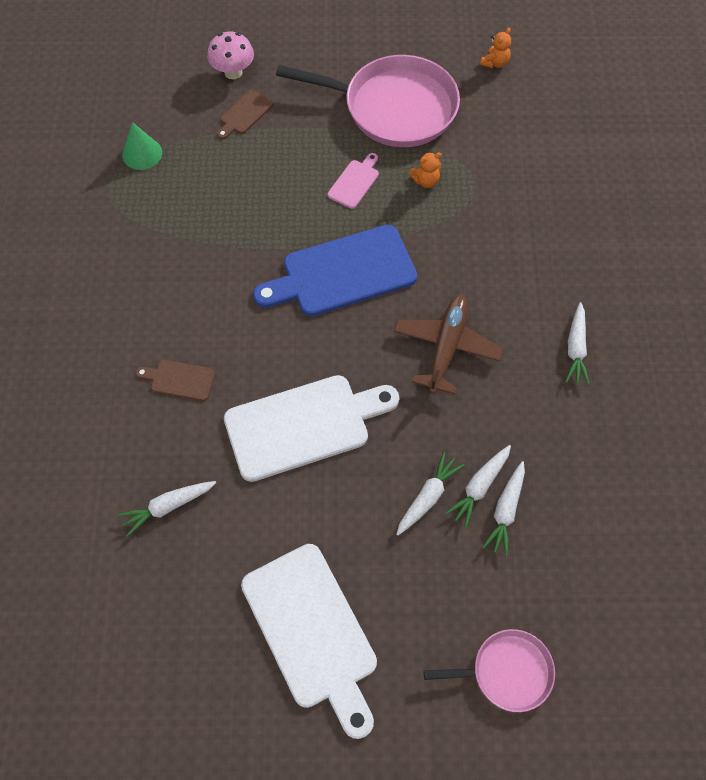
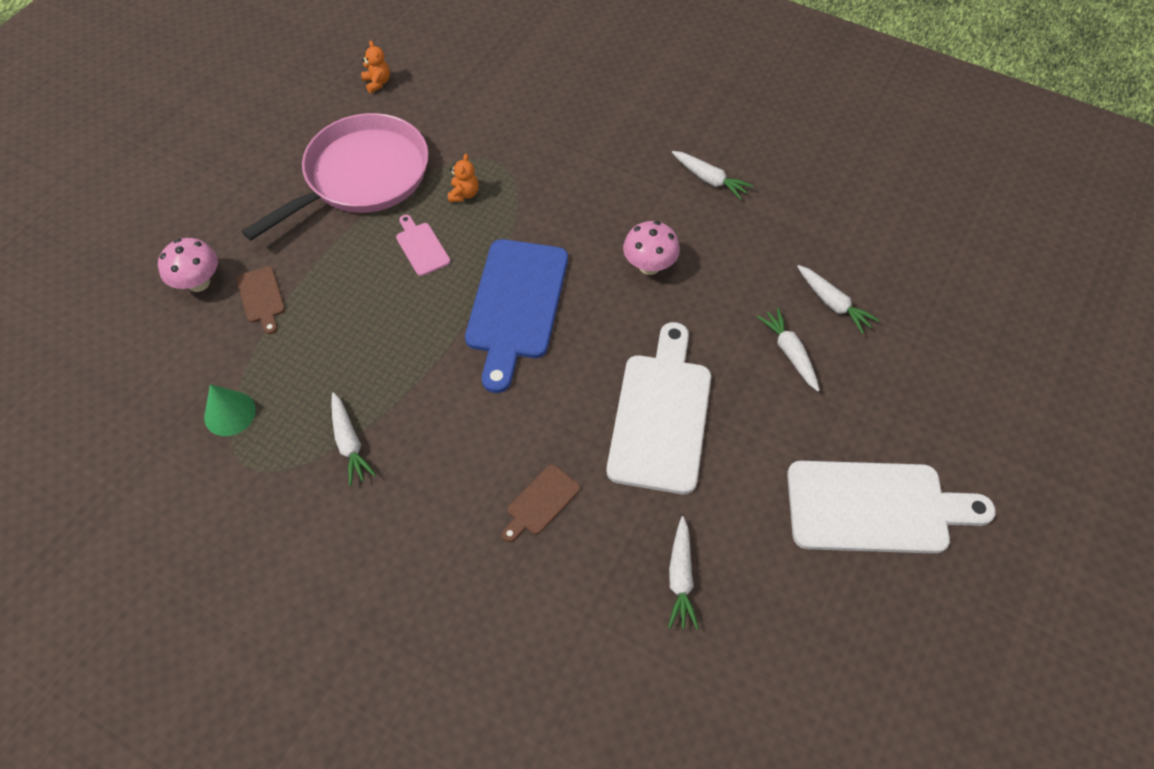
camera: 60 degrees left, 5 degrees down
brown plane [394,294,503,395] -> pink mushroom [623,221,680,275]
pink pan [424,629,555,712] -> none
white carrot [445,445,511,528] -> white carrot moved to [331,392,376,486]

